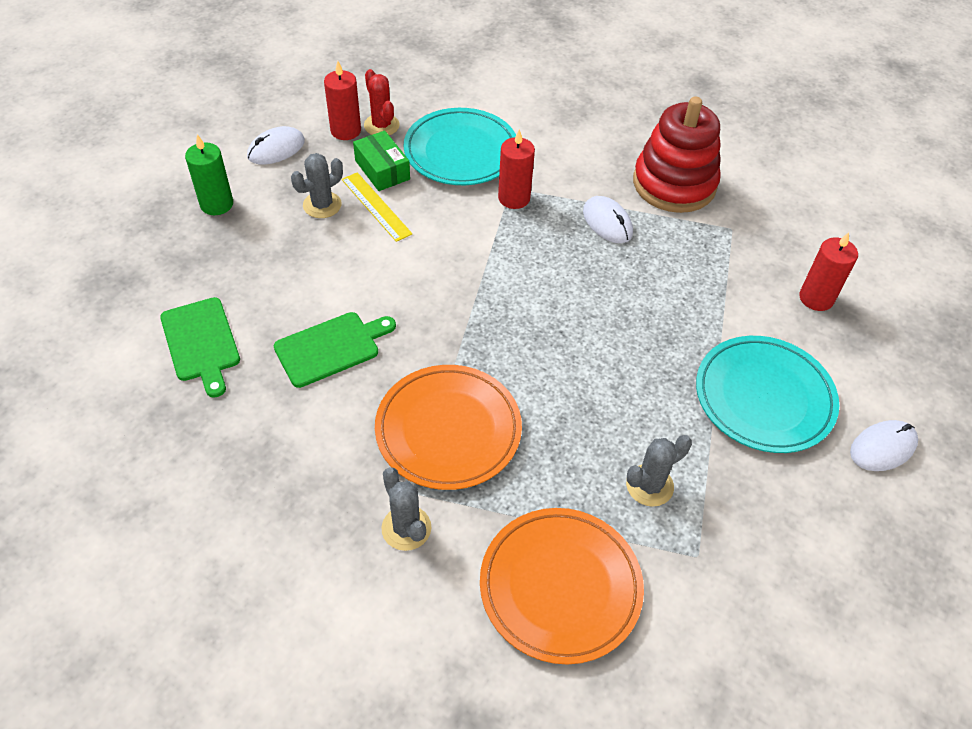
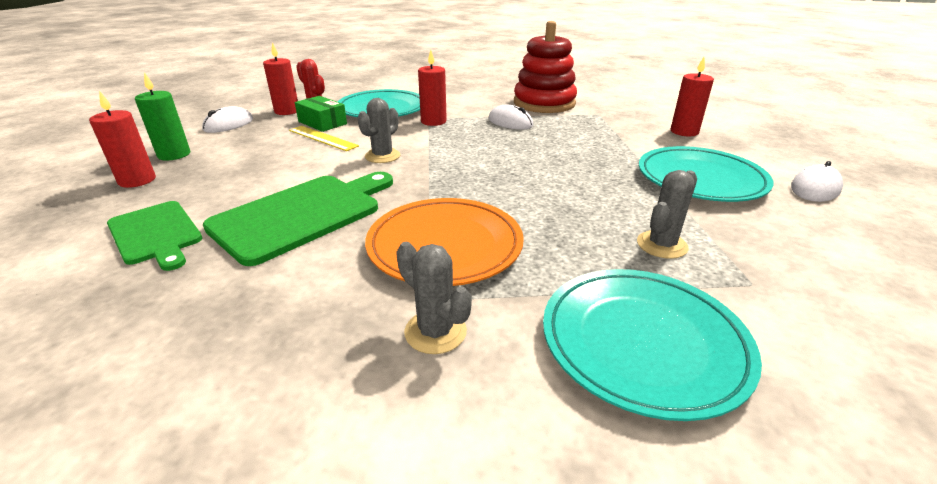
camera: 15 degrees left, 20 degrees down
green cutting board [274,312,396,388] -> green cutting board [203,172,393,266], size x1.55
grey cactus [291,153,343,218] -> grey cactus moved to [357,98,400,163]
orange plate [480,508,644,664] -> turquoise plate [543,269,762,421]
none -> red candle [89,90,156,188]

